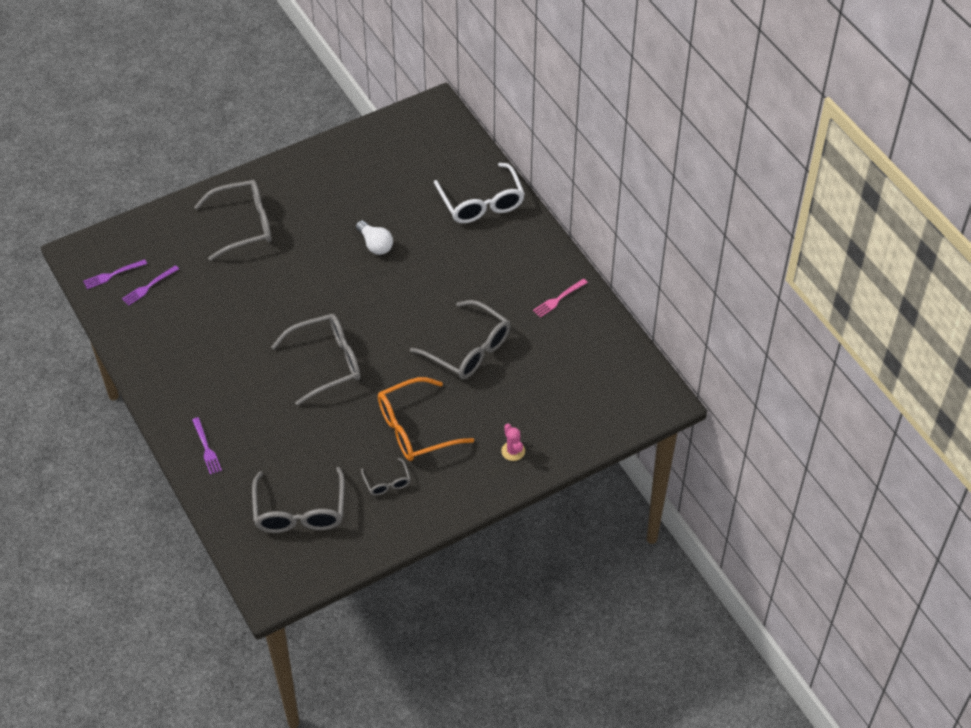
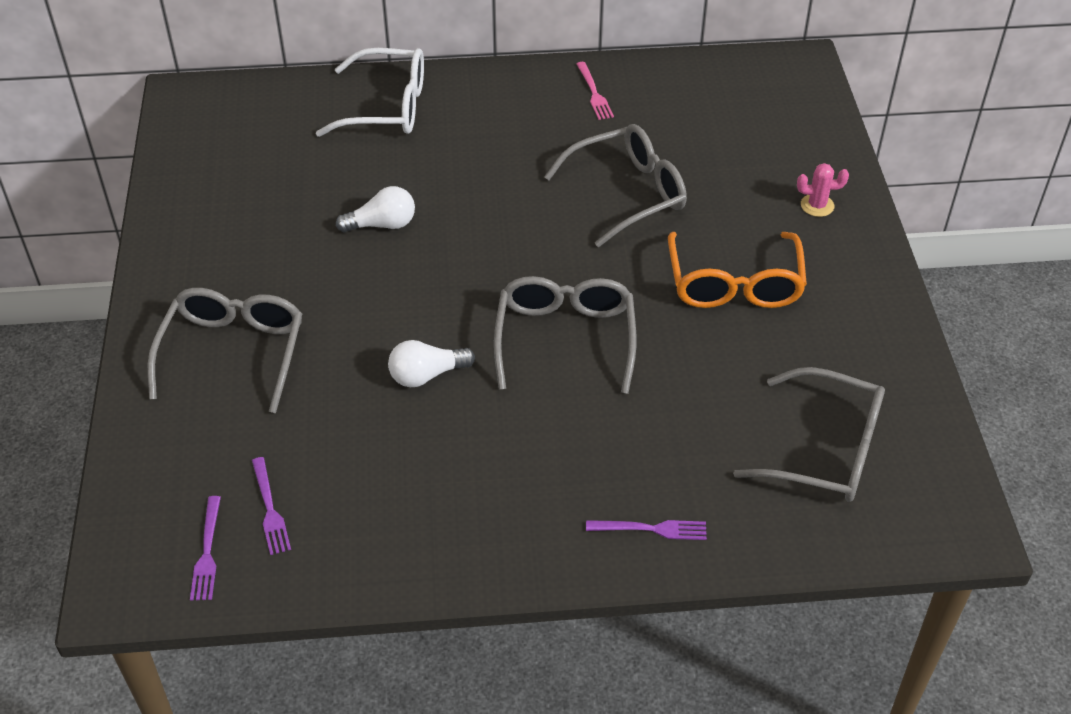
camera: 65 degrees left, 5 degrees down
grey glasses [361,458,411,496] -> none
none -> white light bulb [388,340,475,387]

